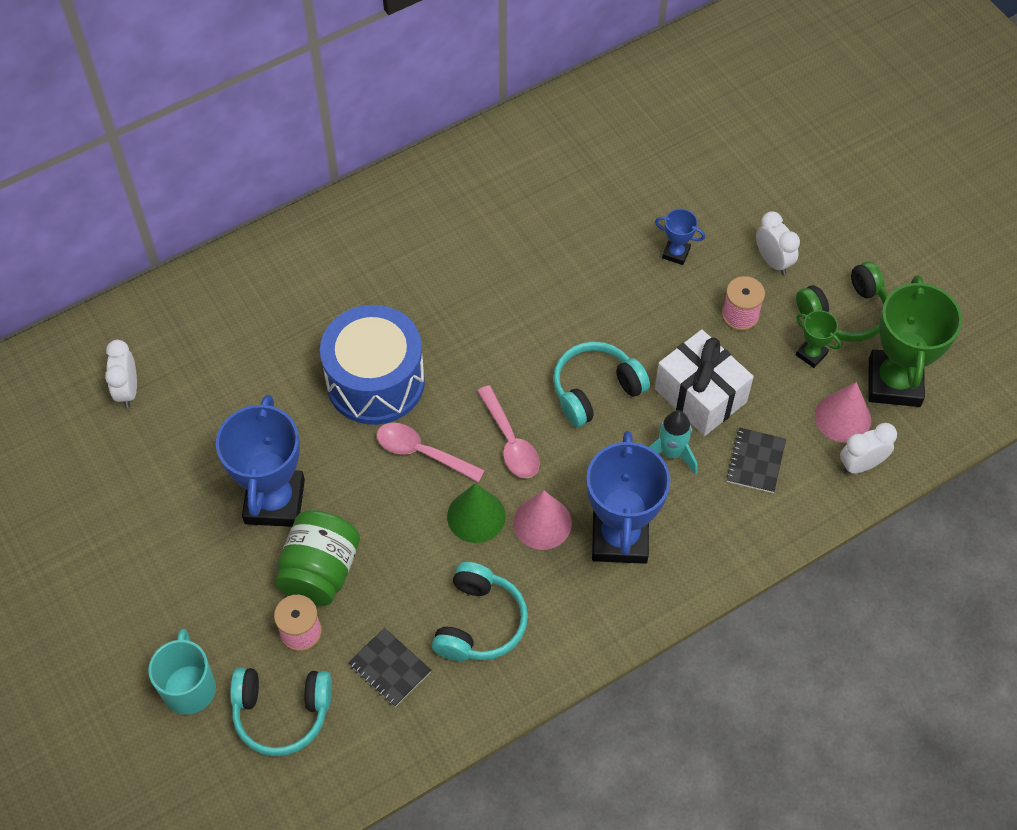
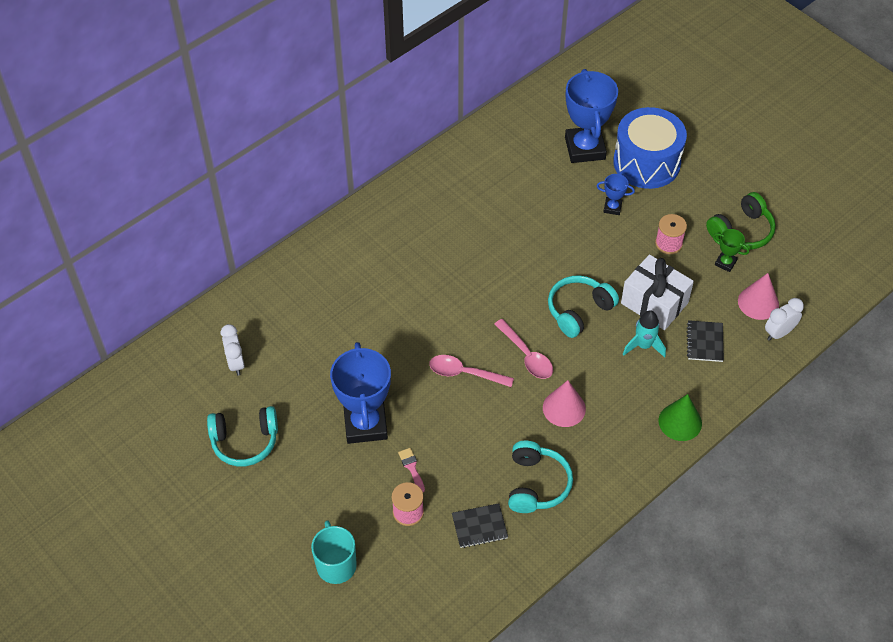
camera: 10 degrees left, 5 degrees down
turquoise headphones [230,668,332,756] -> turquoise headphones moved to [207,406,278,466]
green jar [275,510,360,606] -> pink brush [398,448,425,492]
blue drum [320,305,425,425] -> blue drum moved to [613,107,687,189]
black notebook [348,628,431,707] -> black notebook turned 45 degrees counterclockwise [452,503,508,548]
green cone [447,484,506,543] -> green cone moved to [658,394,702,441]
blue trophy [587,431,671,564] -> blue trophy moved to [565,69,618,163]
white clock [756,211,800,275] -> none
green trophy [868,275,962,407] -> none

